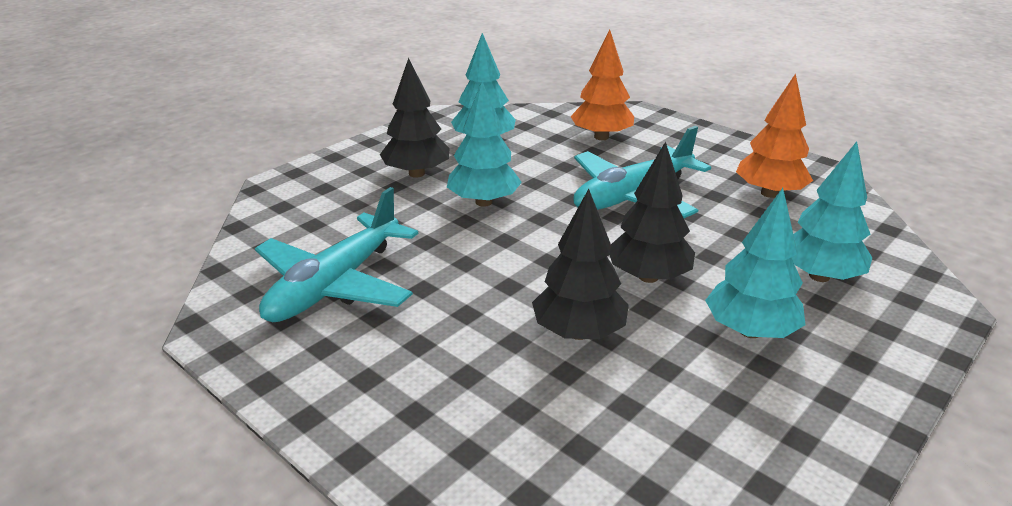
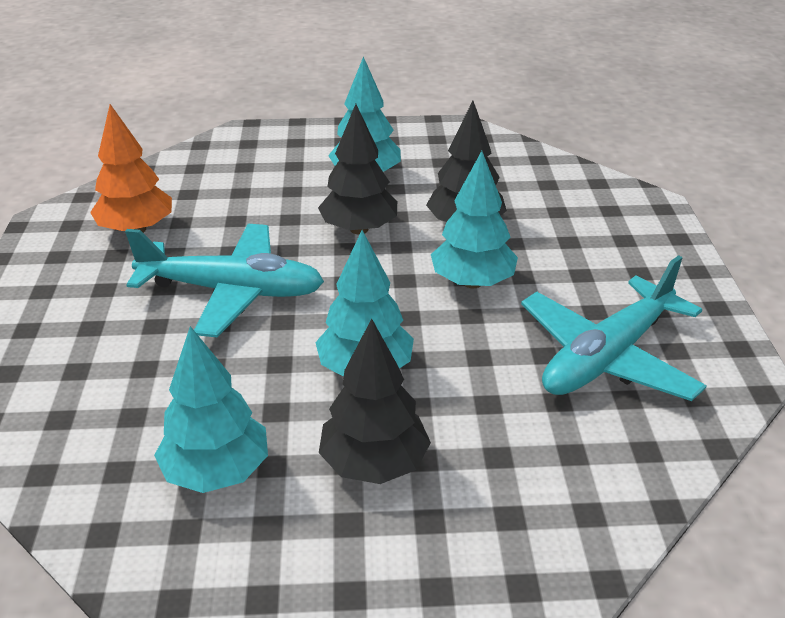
camera: 135 degrees left, 5 degrees up
turquoise plane [255,187,418,322] -> turquoise plane turned 150 degrees clockwise [521,255,707,401]
orange tree [570,29,634,140] -> none
turquoise tree [791,141,872,282] -> turquoise tree moved to [431,151,518,288]

